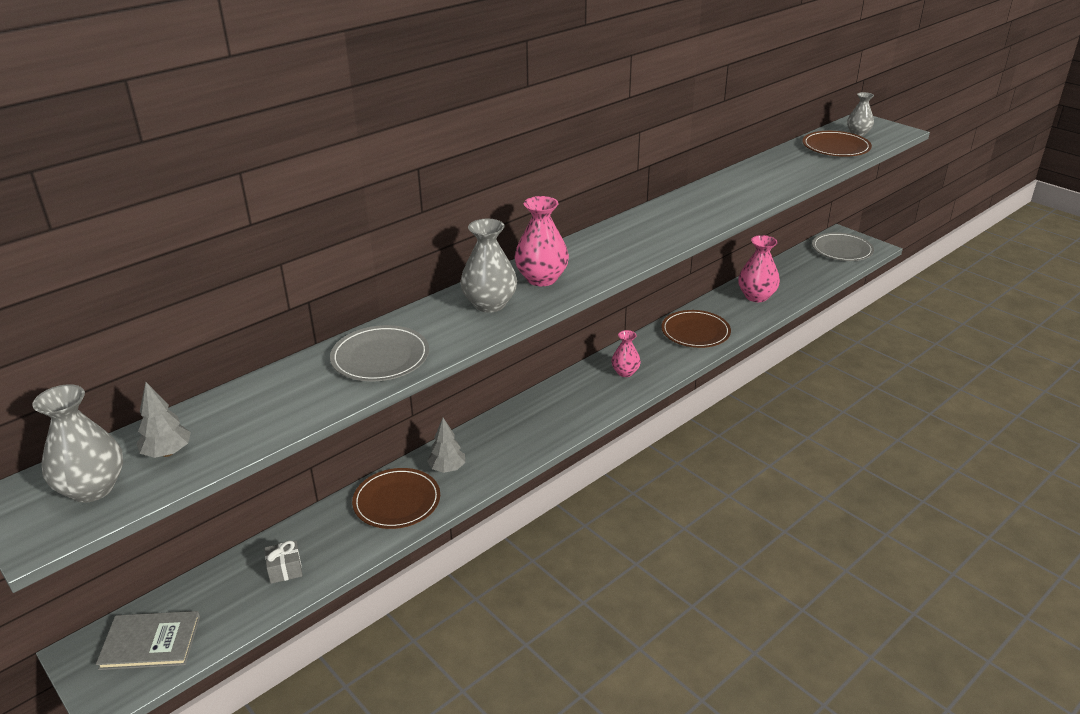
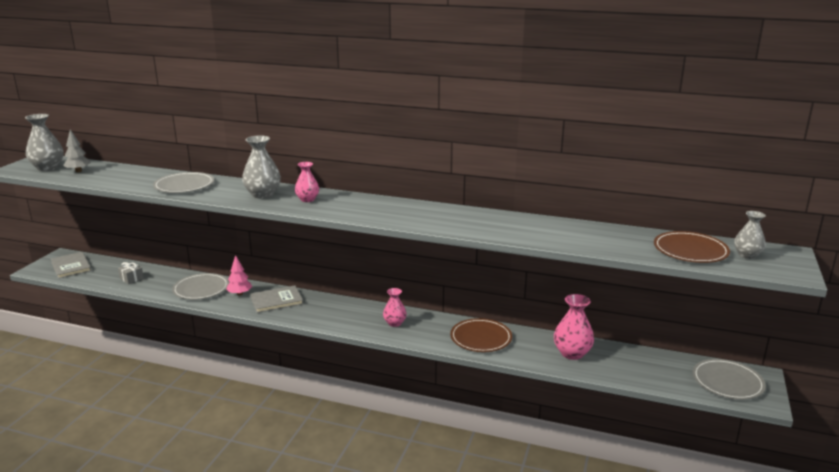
camera: 60 degrees right, 10 degrees down
brown plate [352,468,440,529] -> grey plate [172,273,229,300]
grey tree [427,418,465,473] -> pink tree [226,255,252,296]
pink vase [515,196,569,286] -> pink vase [295,162,319,202], size x0.64
none -> grey book [250,285,303,313]

